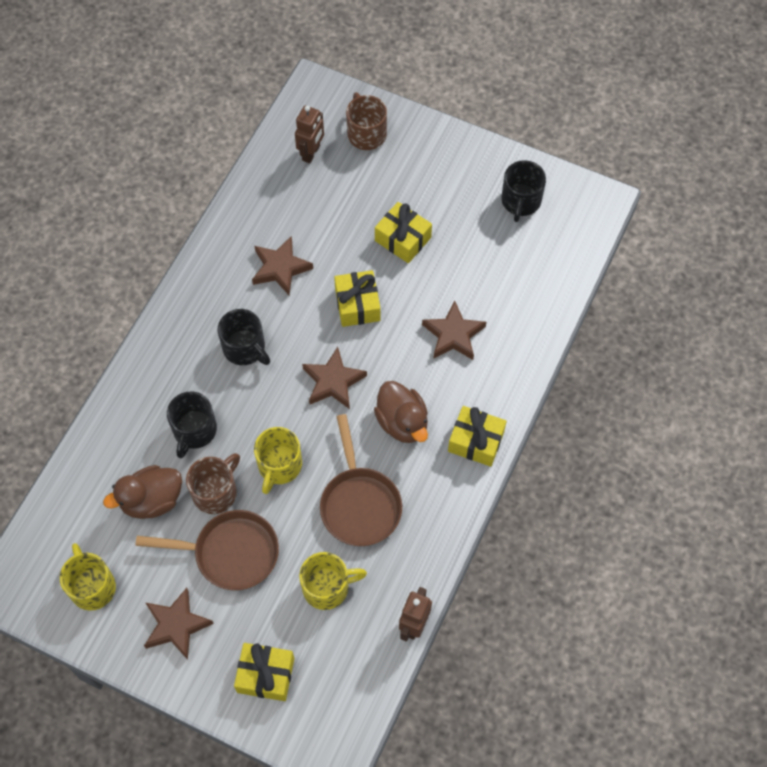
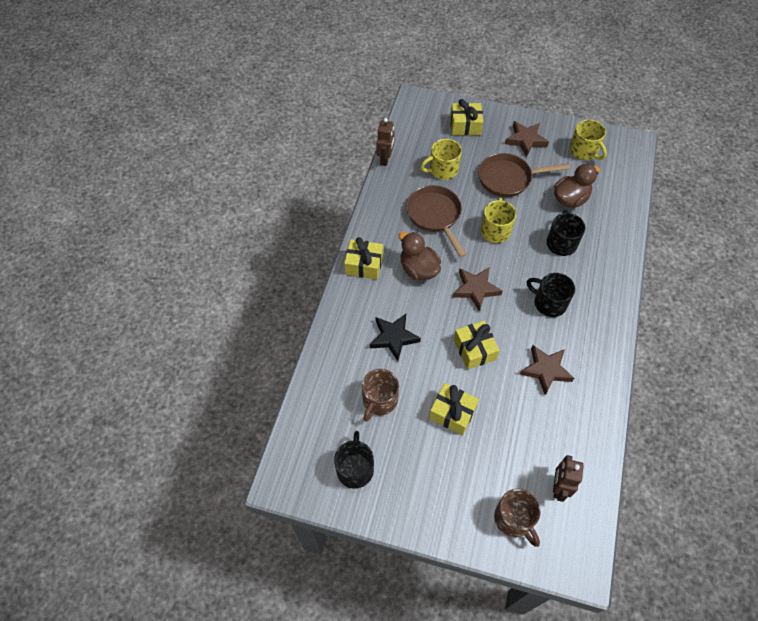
camera: 170 degrees right, 5 degrees down
brown mug [186,453,240,514] -> brown mug moved to [362,369,399,422]
brown star [422,301,486,360] -> black star [370,314,421,361]

